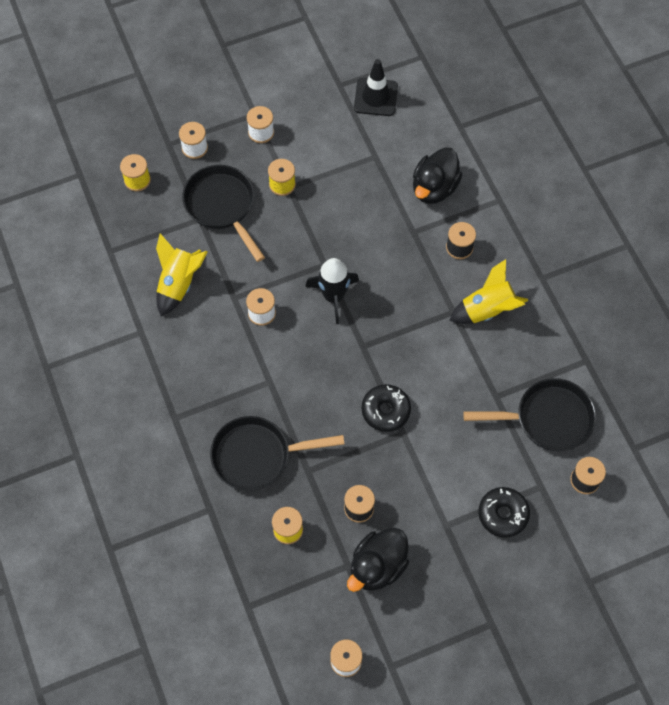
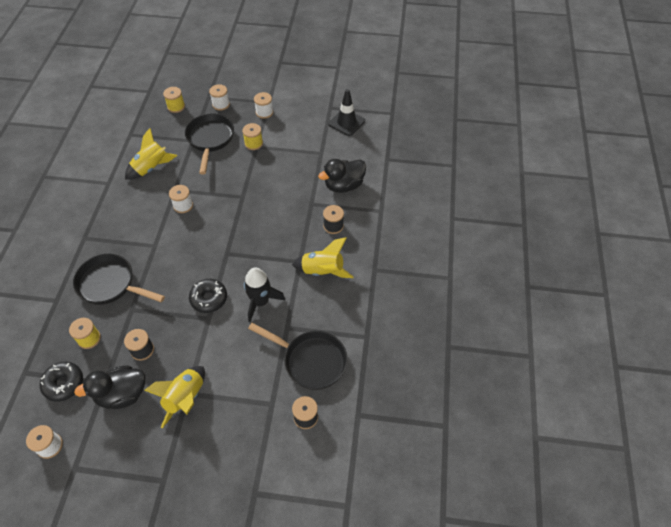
camera: 30 degrees right, 10 degrees down
black rocket [305,258,359,324] -> black rocket moved to [244,267,285,322]
black donut [478,487,530,538] -> black donut moved to [40,362,83,402]
none -> yellow rocket [144,366,205,428]

